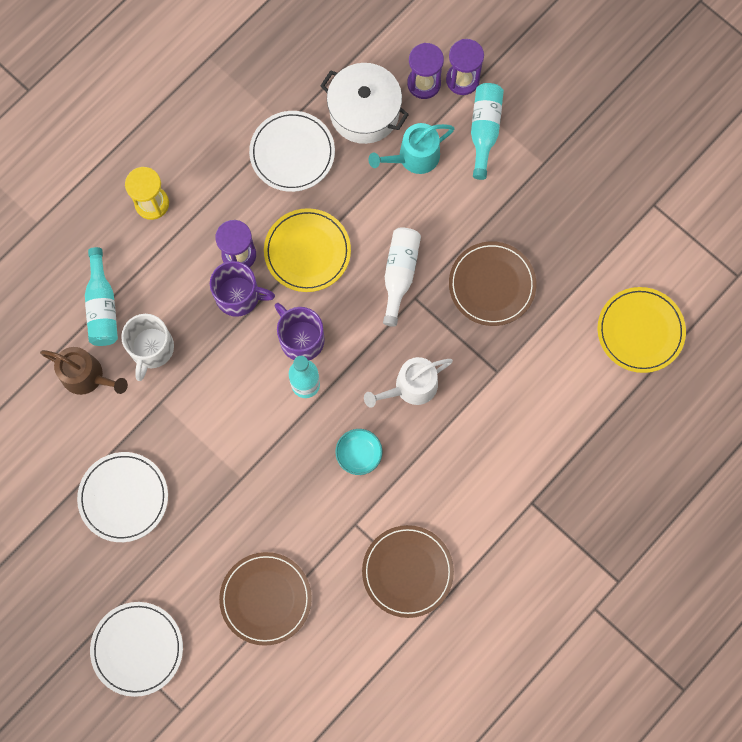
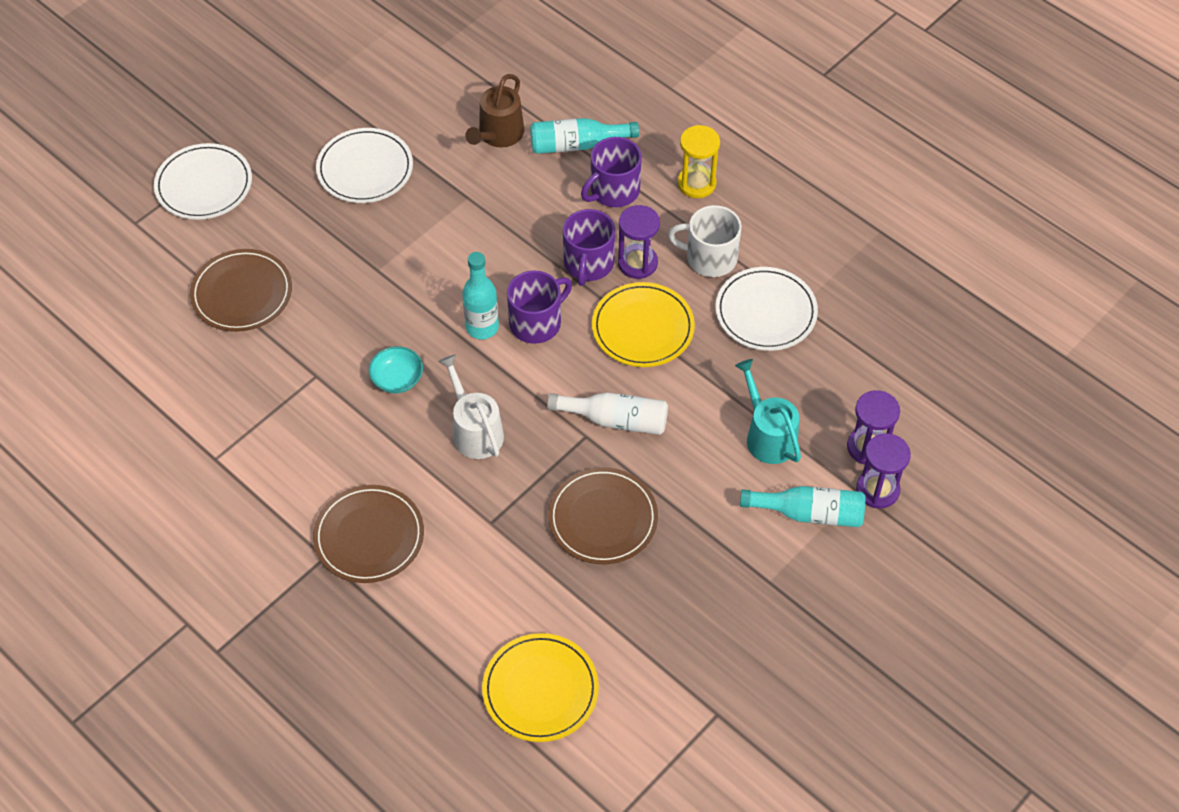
camera: 90 degrees right, 20 degrees down
white mug [121,314,174,381] -> white mug moved to [668,205,741,277]
white pot [321,63,409,144] -> none
brown plate [362,525,454,618] -> brown plate moved to [313,485,424,583]
none -> purple mug [581,137,642,207]

